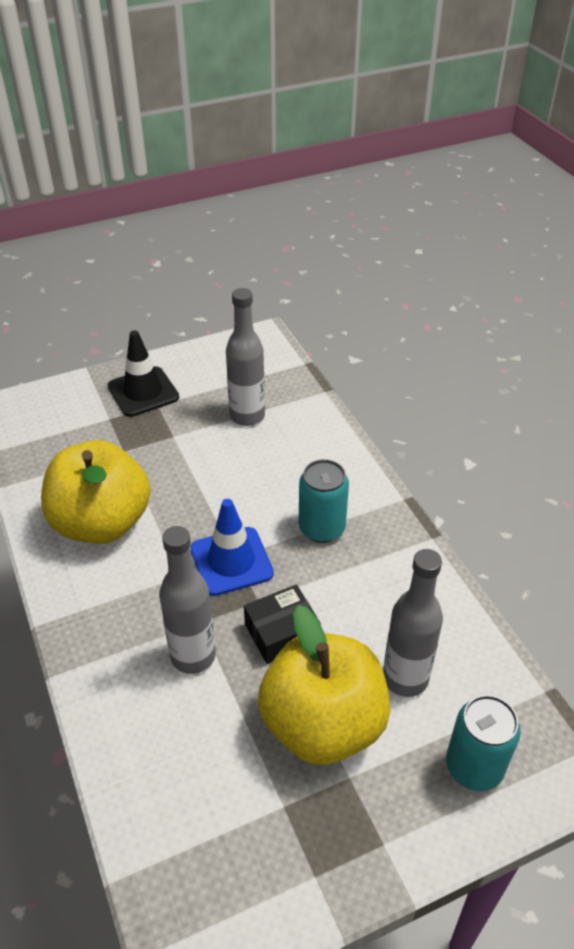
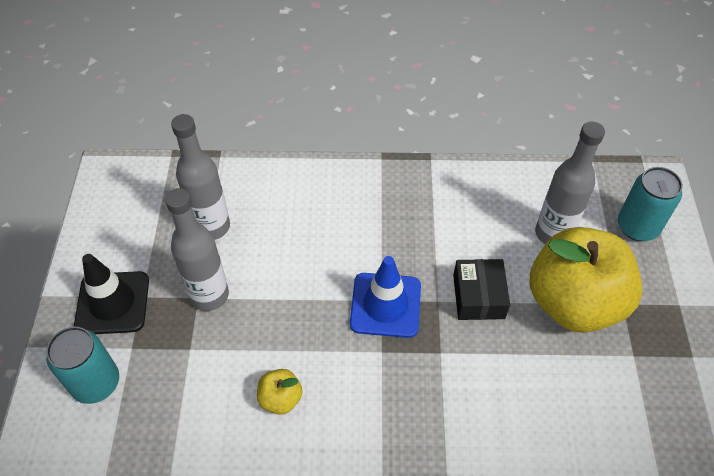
camera: 65 degrees left, 10 degrees up
yellow apple [41,440,150,544] -> yellow apple [257,369,302,415], size x0.40
grey bottle [159,526,216,674] -> grey bottle moved to [165,188,229,311]
turquoise can [299,459,349,543] -> turquoise can moved to [46,327,119,404]

